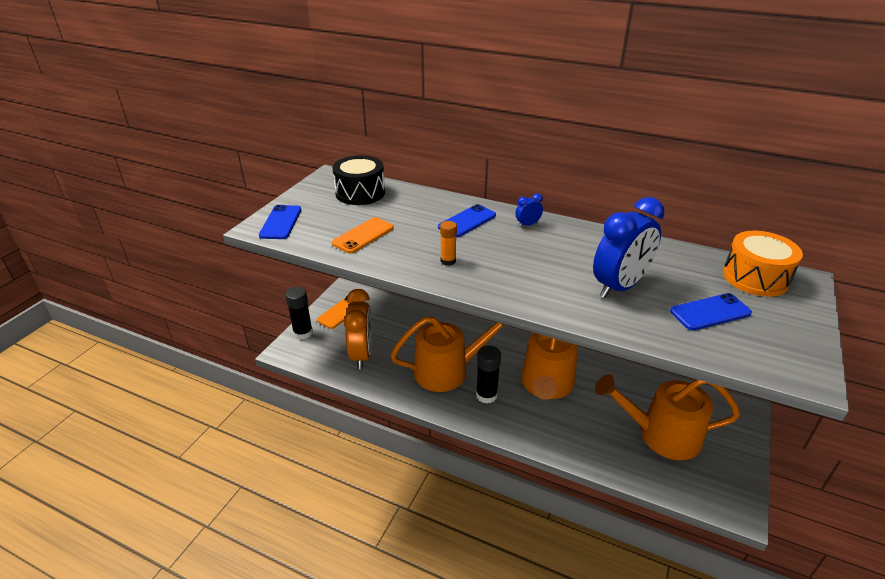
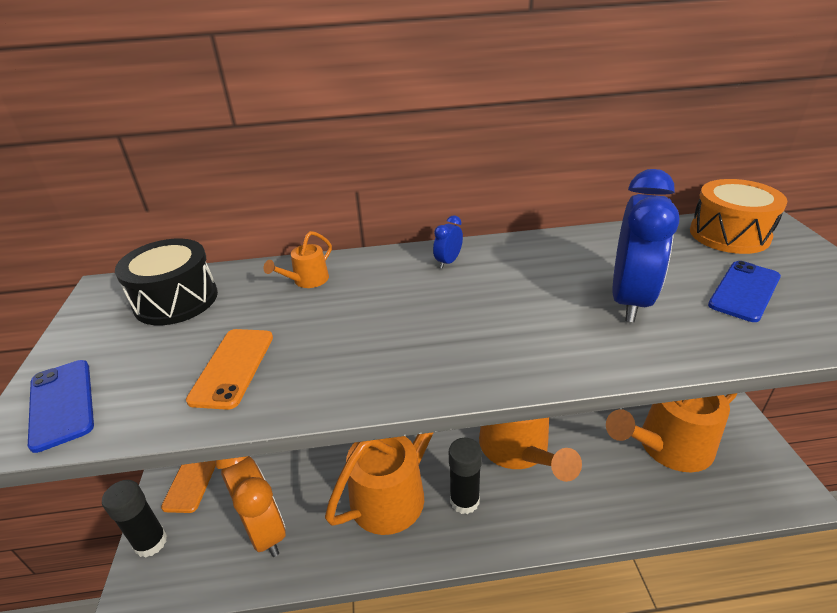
camera: 30 degrees left, 0 degrees up
blue phone [438,204,496,237] -> none
orange glue stick [440,221,457,266] -> none
none -> orange watering can [263,231,332,288]

